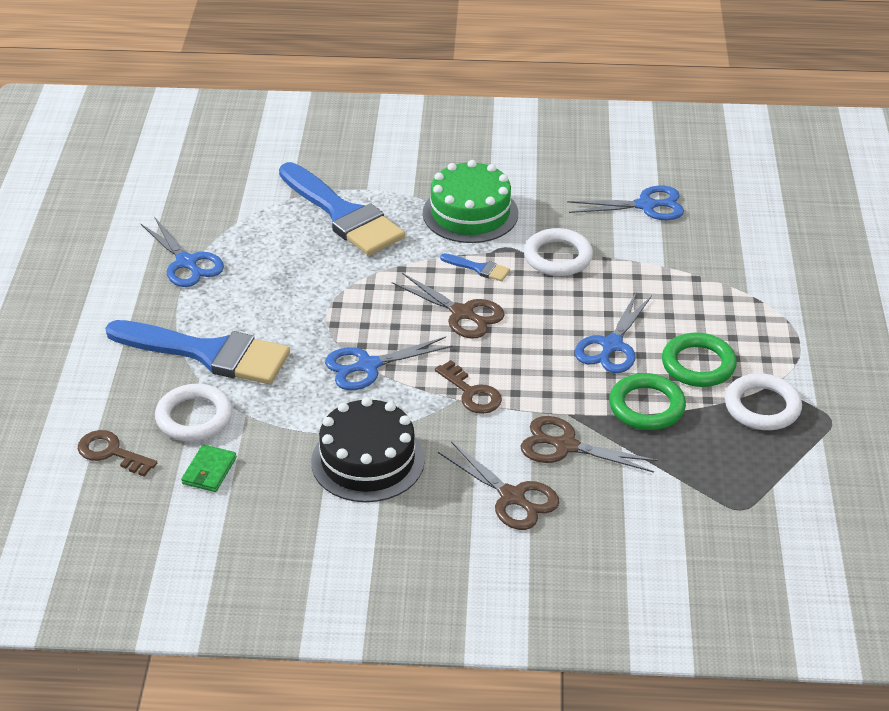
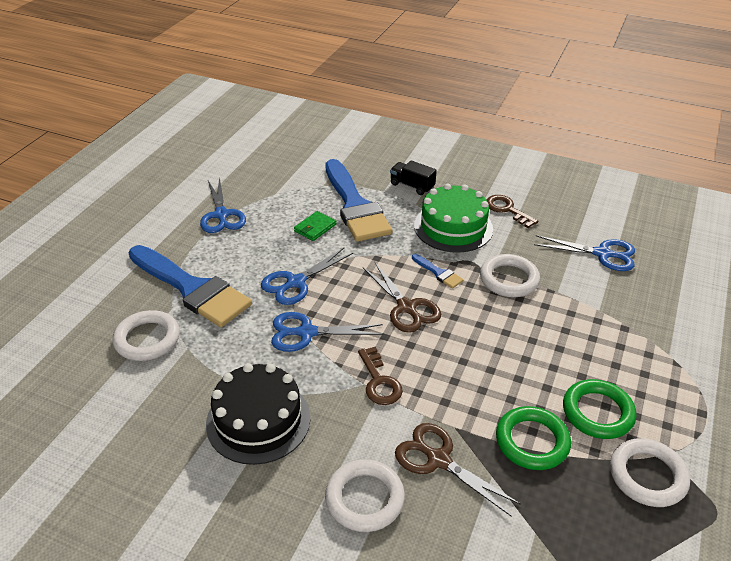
camera: 20 degrees right, 0 degrees up
brown key [78,430,157,476] -> brown key moved to [487,195,538,228]
green wallet [181,444,237,492] -> green wallet moved to [294,211,336,241]
brown scissors [438,442,559,530] -> white ring [325,460,405,532]
blue scissors [575,293,652,373] -> blue scissors moved to [261,248,353,305]
none -> black truck [390,160,437,195]

